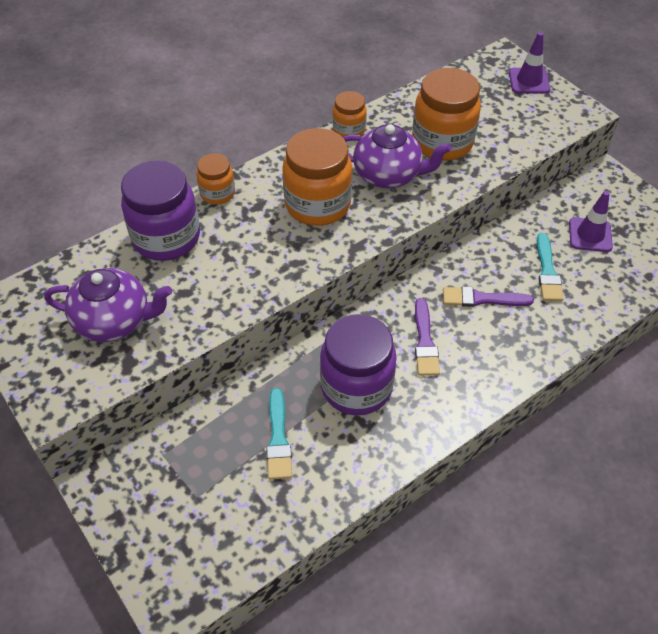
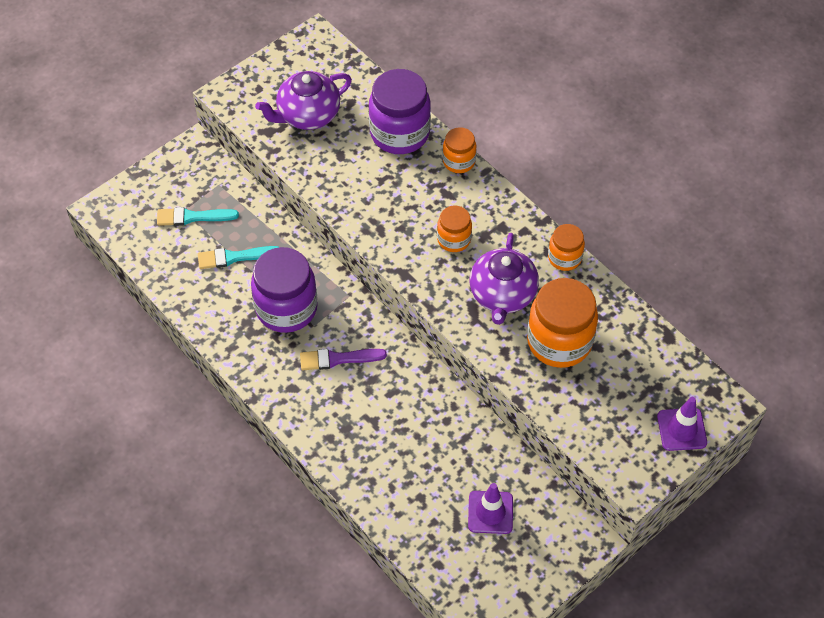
camera: 85 degrees right, 5 degrees up
purple teapot [44,268,172,342] -> purple teapot turned 60 degrees clockwise [255,71,352,130]
orange jar [282,128,352,226] -> orange jar [437,206,472,252], size x0.54
purple brush [443,286,534,307] -> none
turquoise brush [537,233,564,301] -> turquoise brush moved to [157,207,239,226]

